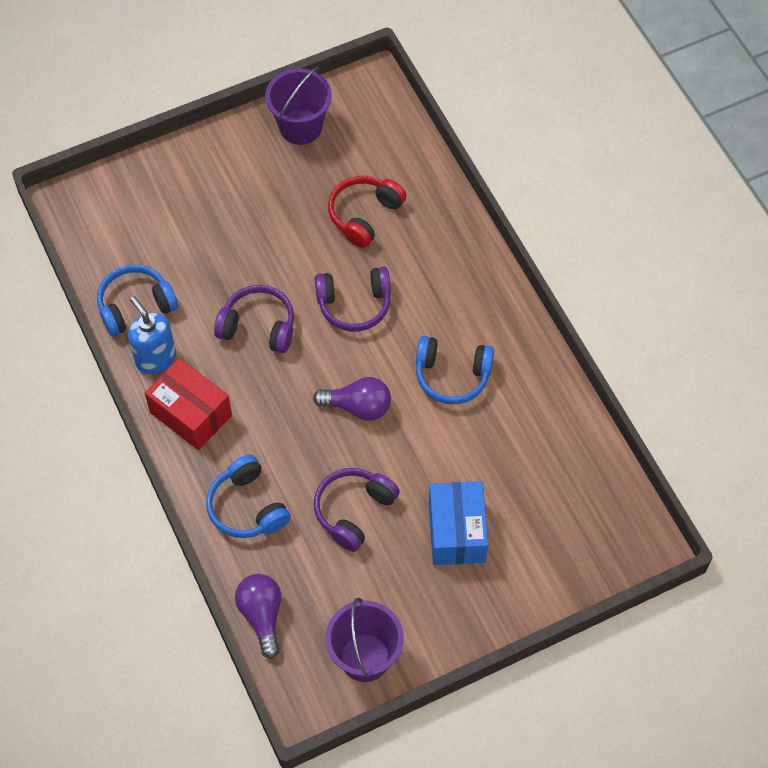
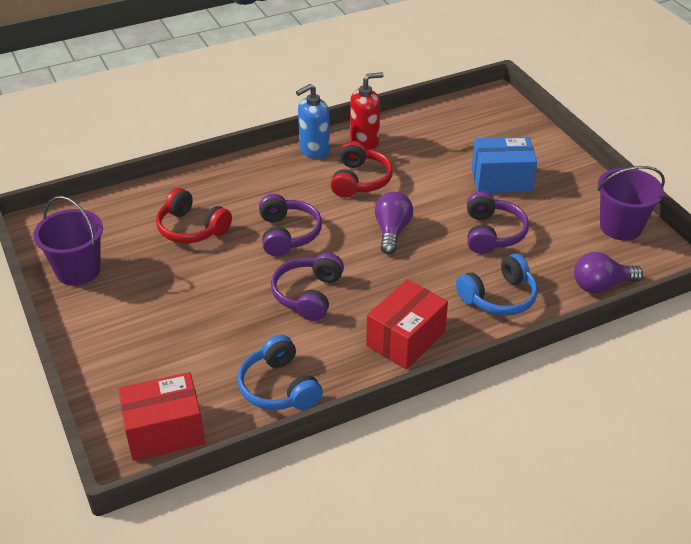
camera: 90 degrees left, 20 degrees down
blue soap dispenser [128,296,176,374] -> blue soap dispenser moved to [296,84,330,159]
purple headphones [314,468,400,552] -> purple headphones turned 120 degrees counterclockwise [467,191,529,254]
blue headphones [416,336,494,404] -> red headphones [331,141,393,197]
none -> red box [118,372,205,461]
none -> red soap dispenser [350,72,384,150]

